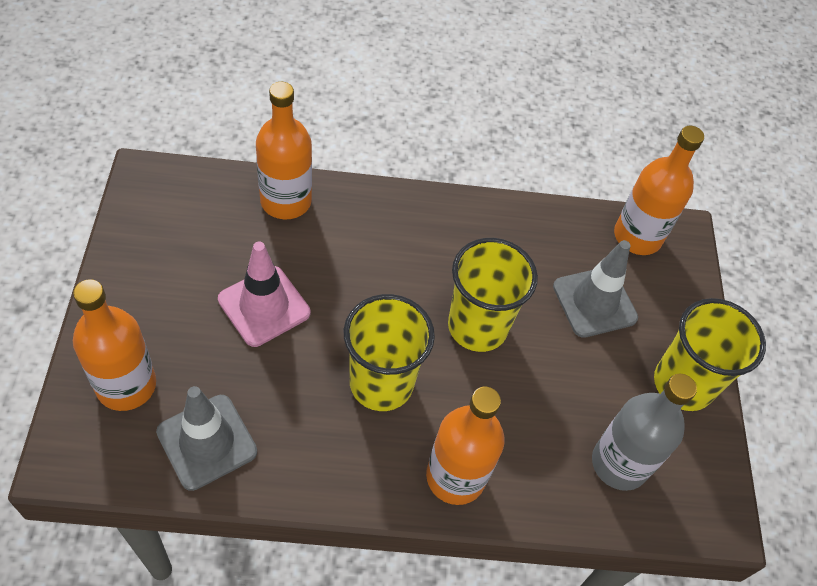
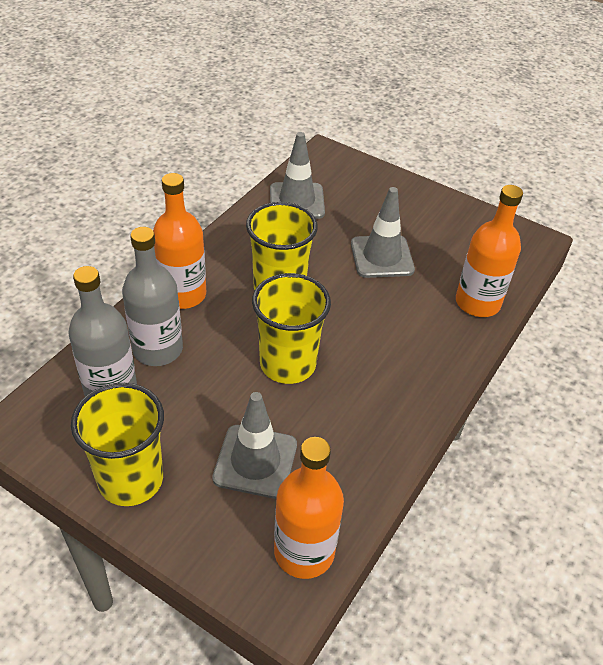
camera: 125 degrees right, 10 degrees down
orange bottle [73,279,156,411] -> none
pink traffic cone [218,242,310,347] -> grey traffic cone [351,187,415,278]
none -> grey bottle [122,227,183,366]

